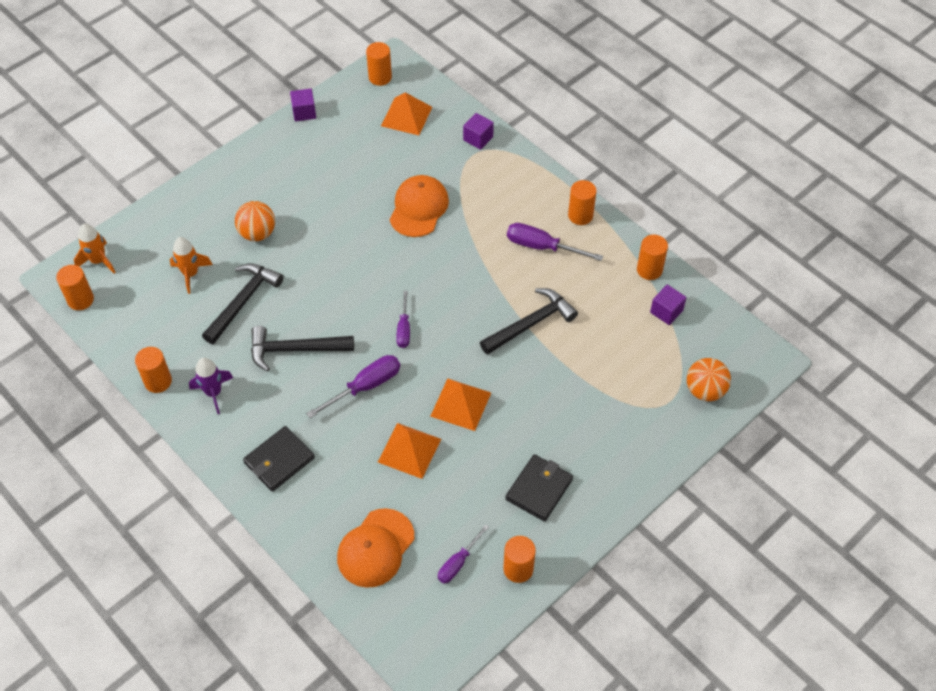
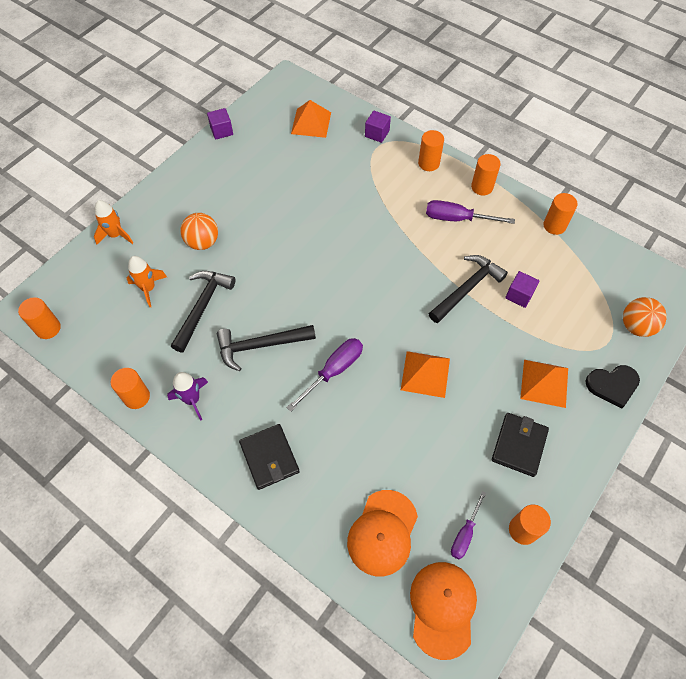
camera: 10 degrees left, 5 degrees up
orange rocket [74,224,116,274] -> orange rocket moved to [94,200,133,245]
black wallet [243,426,315,492] -> black wallet turned 60 degrees counterclockwise [239,424,300,490]
orange cylinder [366,42,392,86] -> orange cylinder moved to [418,130,444,171]
orange pyramid [378,423,441,479] -> orange pyramid moved to [520,360,568,408]
orange cap [390,175,449,237] -> orange cap moved to [410,562,477,660]
purple screwdriver [396,291,410,348] -> none
purple cube [650,285,686,325] -> purple cube moved to [505,271,539,308]
none -> black heart [585,365,640,409]

